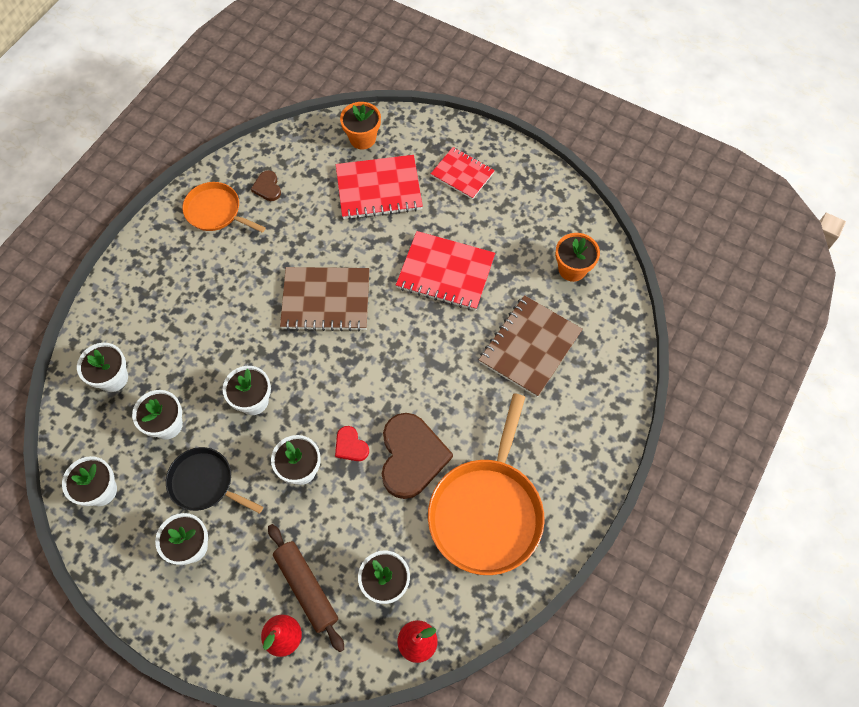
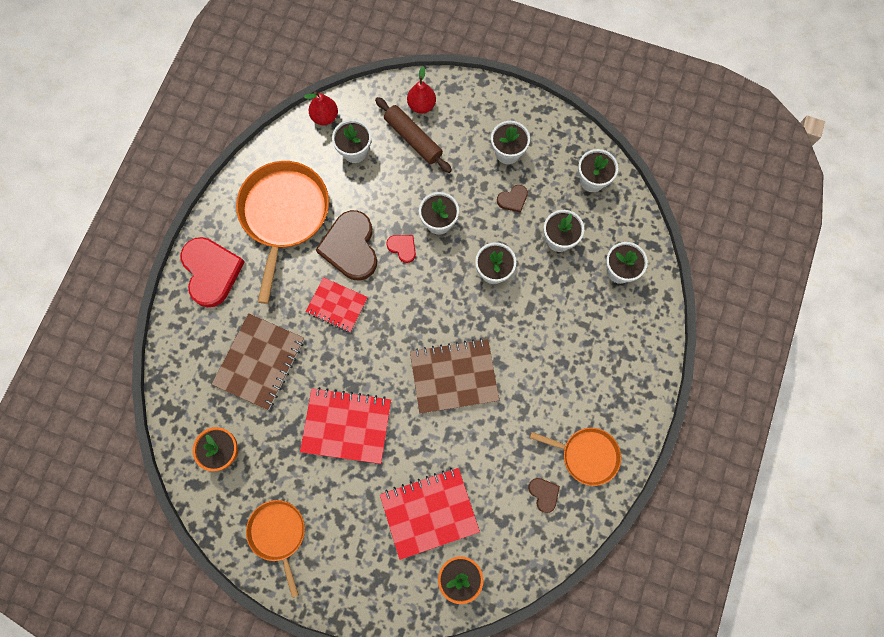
camera: 170 degrees right, 10 degrees up
black pan [166,447,263,514] -> brown heart [497,185,528,213]
red notebook [431,147,495,199] -> red notebook moved to [305,277,368,332]
none -> red heart [181,237,245,307]
none -> orange pan [246,500,305,598]

